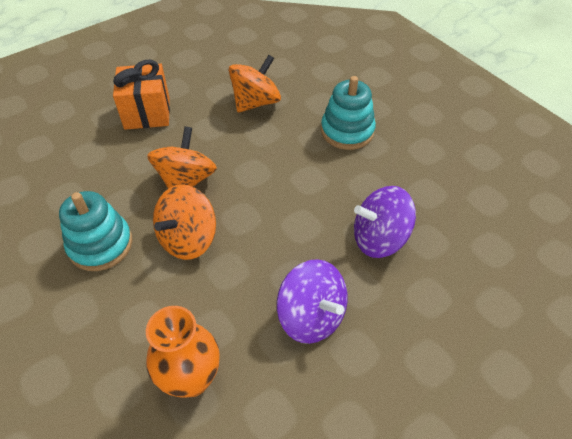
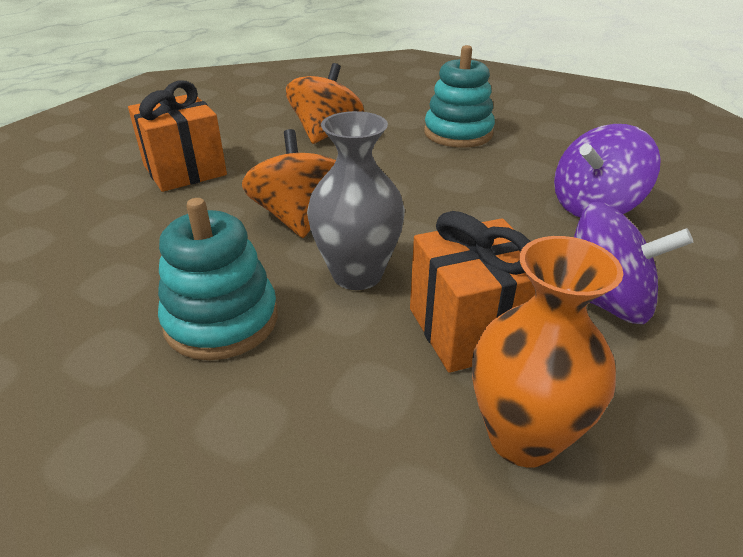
camera: 25 degrees left, 15 degrees down
orange spinning top [153,184,216,260] -> grey vase [307,111,405,290]
none -> orange gift [410,211,535,373]

